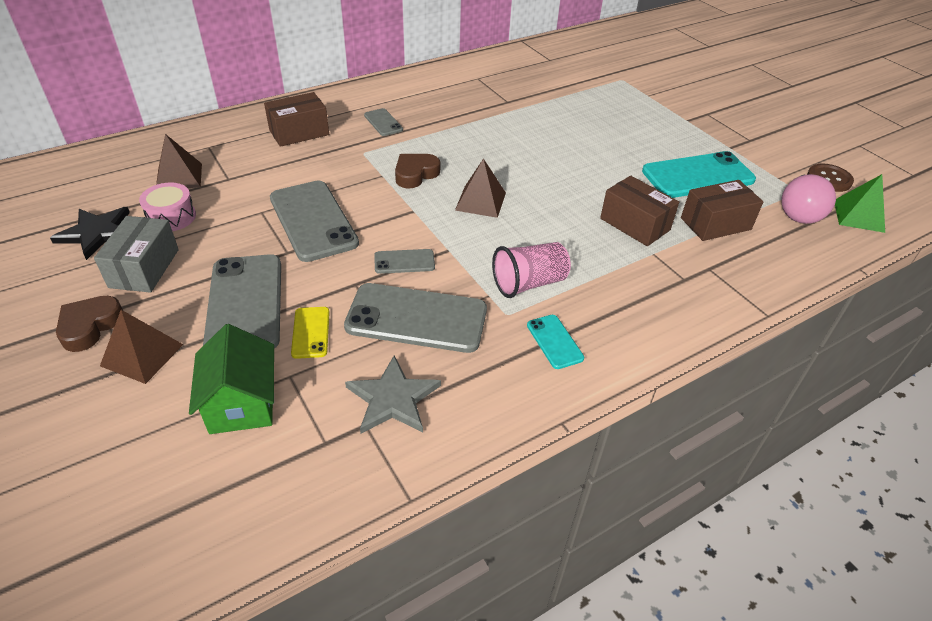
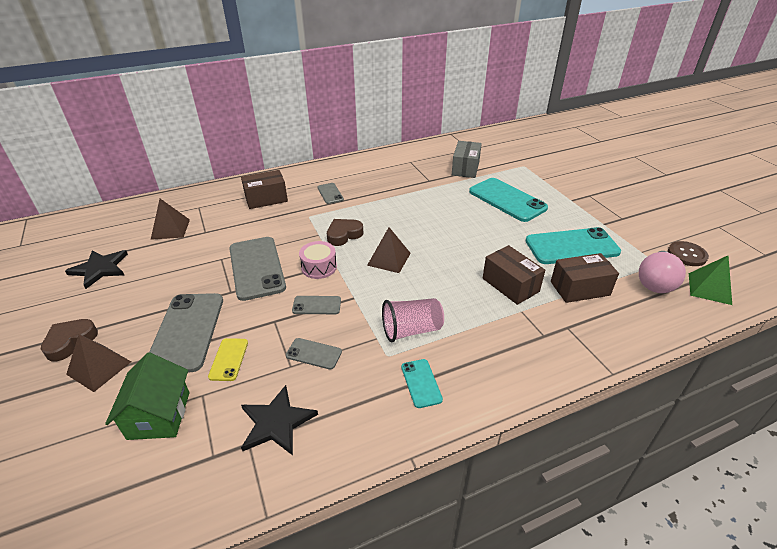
camera: 10 degrees right, 5 degrees down
grey box [94,216,179,293] -> grey box moved to [452,141,482,178]
pink drum [139,182,196,231] -> pink drum moved to [299,241,337,279]
grey phone [344,283,487,353] -> grey phone [286,338,342,370], size x0.48
grey star [345,355,441,434] -> black star [241,385,318,455]
none -> turquoise phone [469,178,548,222]

